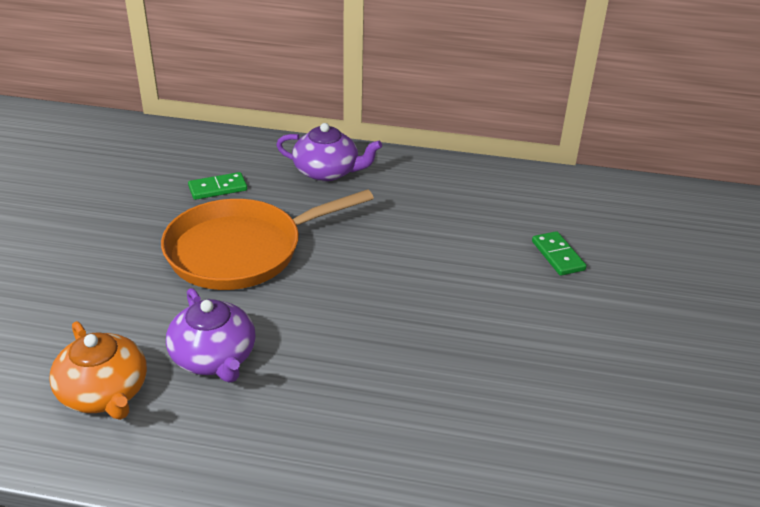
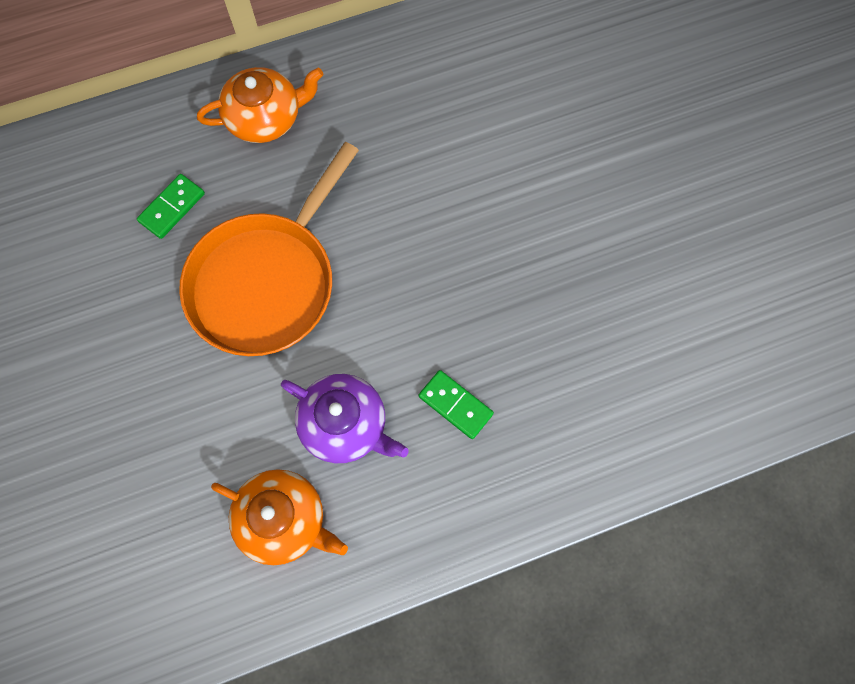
camera: 30 degrees left, 35 degrees up
purple teapot [276,123,382,181] -> orange teapot [197,67,324,143]
green domino [532,231,586,276] -> green domino moved to [419,370,494,439]

